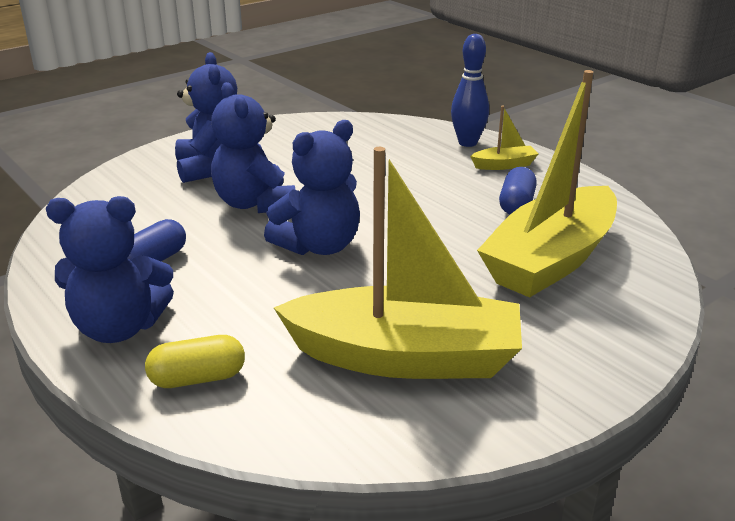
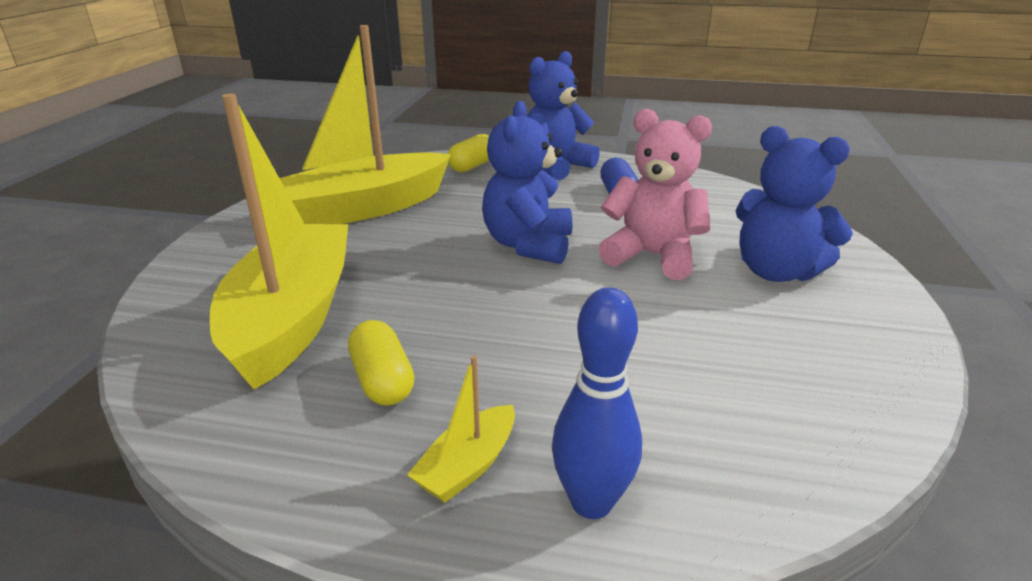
camera: 140 degrees right, 0 degrees up
blue teddy bear [211,82,295,213] -> pink teddy bear [598,109,712,280]
blue capsule [499,167,537,214] -> yellow capsule [348,320,414,406]

